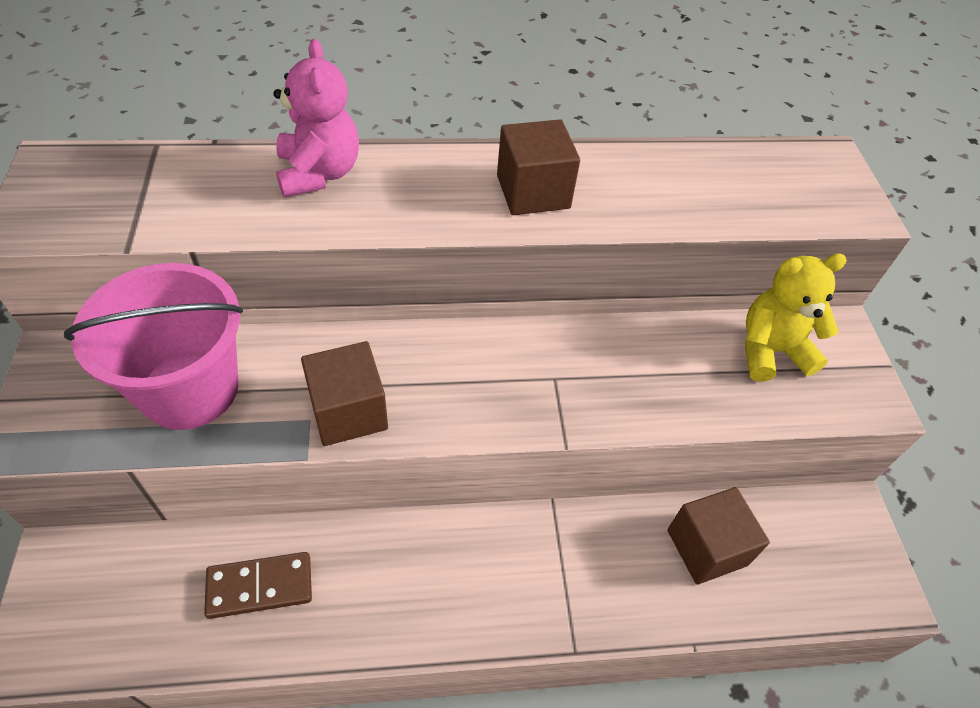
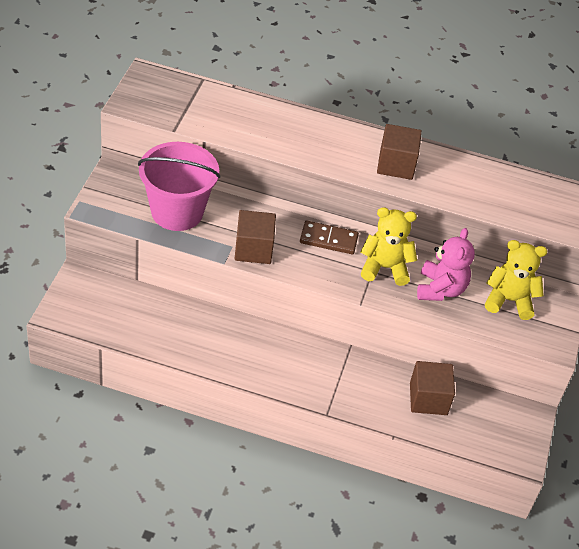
camera: 20 degrees right, 5 degrees down
brown domino [204,552,312,619] -> brown domino moved to [300,221,359,254]
pink teddy bear [273,39,359,198] -> pink teddy bear moved to [417,228,475,301]
none -> yellow teddy bear [360,207,417,286]

